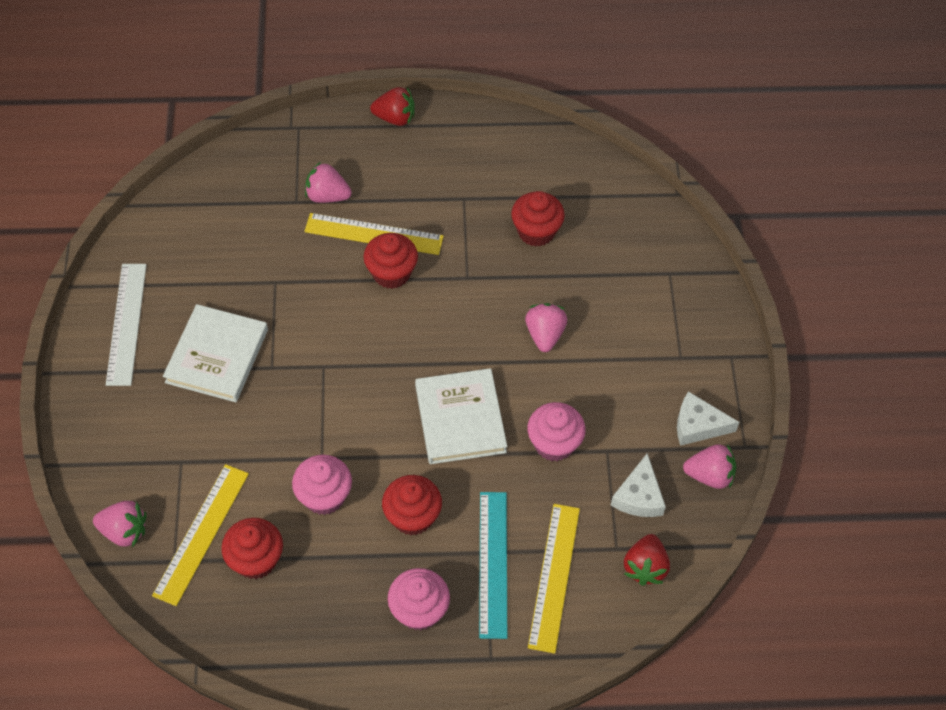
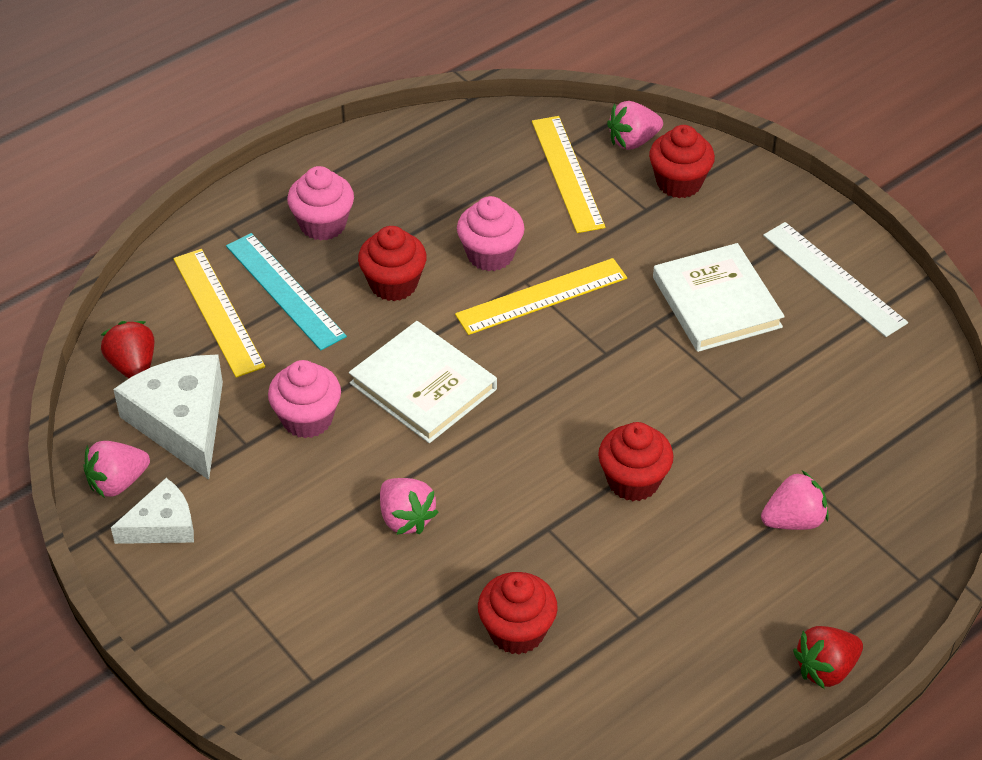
camera: 145 degrees right, 10 degrees down
red cupcake [221,518,283,579] -> red cupcake moved to [649,125,715,198]
yellow ruler [304,213,444,255] -> yellow ruler moved to [455,258,627,335]
white cheese [611,453,666,517] -> white cheese [113,354,223,480], size x1.68

